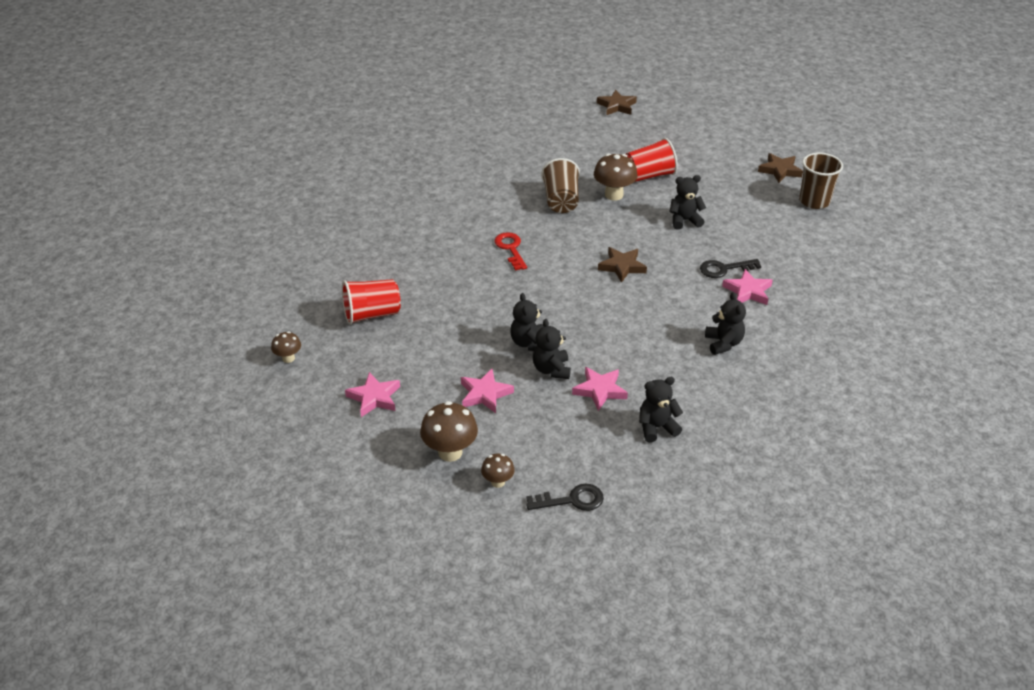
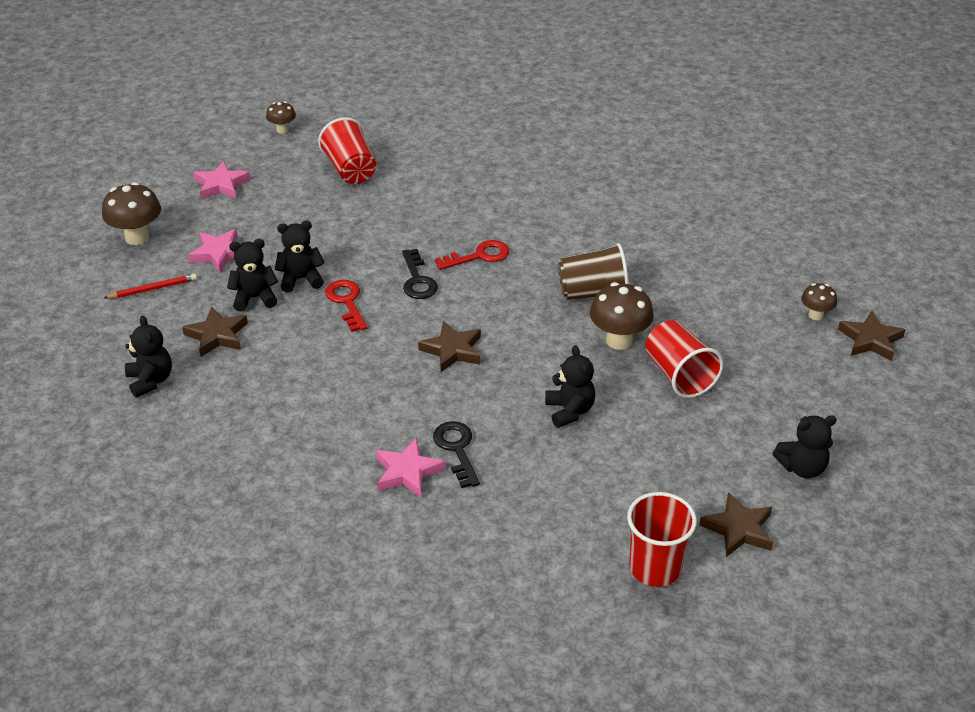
camera: 85 degrees right, 0 degrees up
brown mushroom [481,454,515,488] -> brown mushroom moved to [801,283,837,320]
black key [526,484,604,511] -> black key moved to [402,249,438,299]
pink star [572,367,628,411] -> brown star [182,307,248,357]
black teddy bear [705,292,746,355] -> black teddy bear moved to [773,415,837,478]
brown cup [799,153,843,209] -> red cup [627,492,697,587]
none -> red pencil [104,273,197,298]
none -> red key [325,280,368,332]

